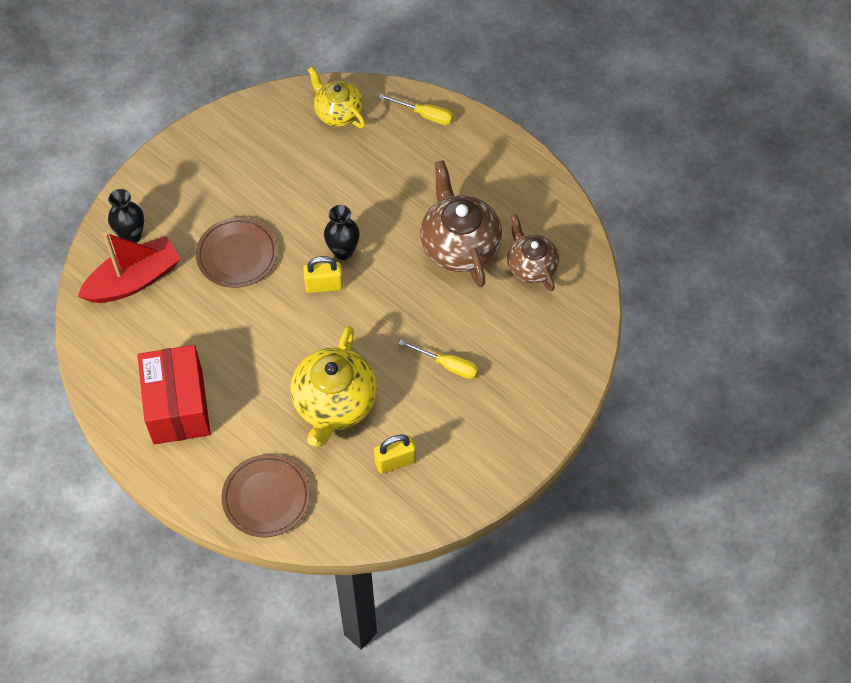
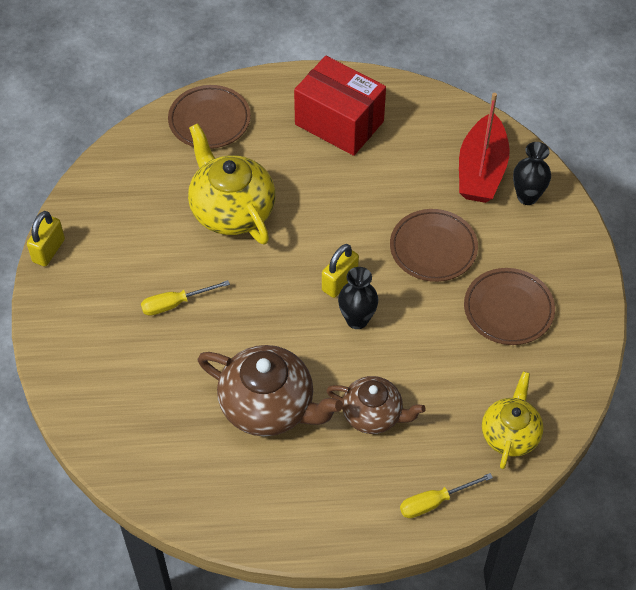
camera: 135 degrees right, 5 degrees down
yellow teapot [308,67,365,128] -> yellow teapot turned 75 degrees counterclockwise [482,371,544,469]
yellow padlock [374,435,416,474] -> yellow padlock moved to [27,211,65,266]
brown teapot [507,214,559,291] -> brown teapot moved to [326,376,426,434]
none -> brown plate [464,268,555,345]

